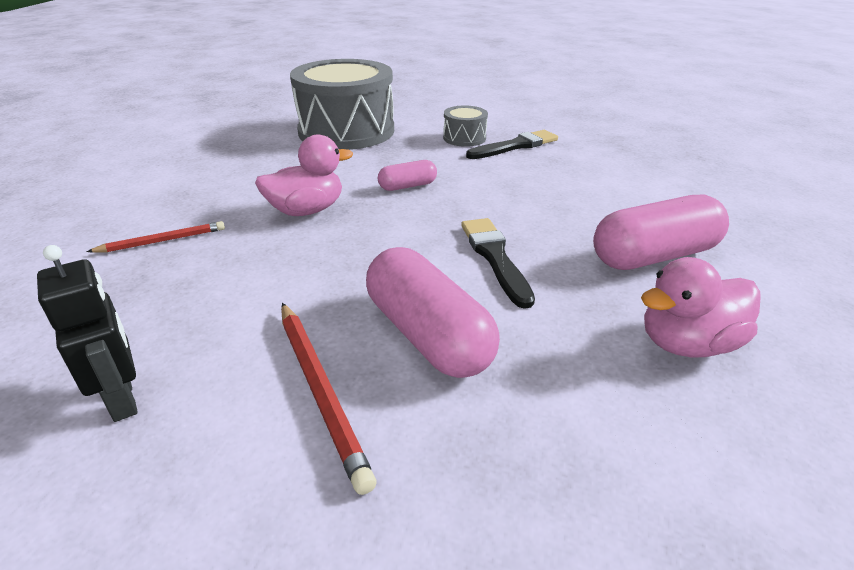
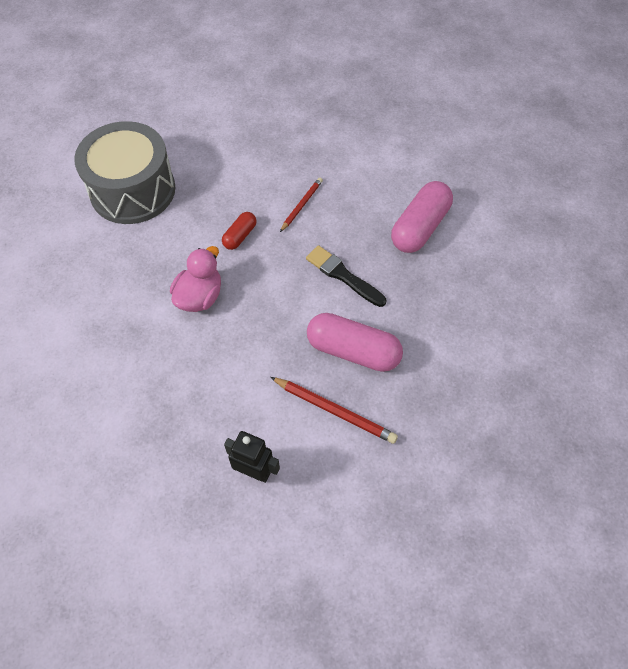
camera: 35 degrees left, 25 degrees up
red pencil [86,221,225,253] -> red pencil moved to [280,178,323,232]
pink capsule [378,160,437,191] -> red capsule [222,212,257,250]
grey drum [443,106,488,147] -> none
black brush [466,130,558,159] -> none
pink duck [641,257,761,357] -> none

